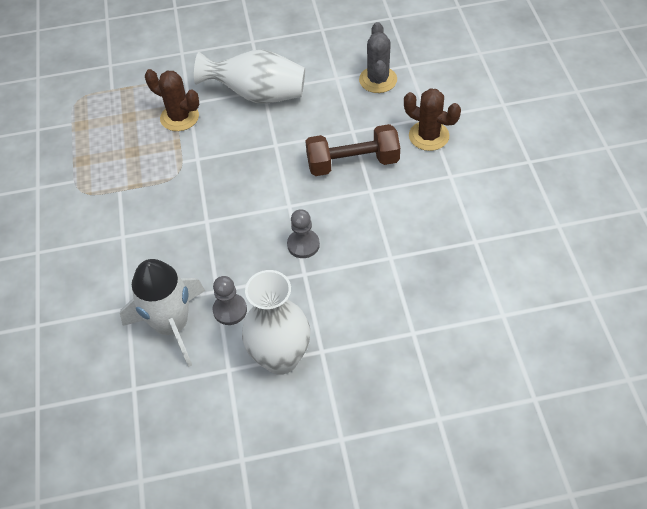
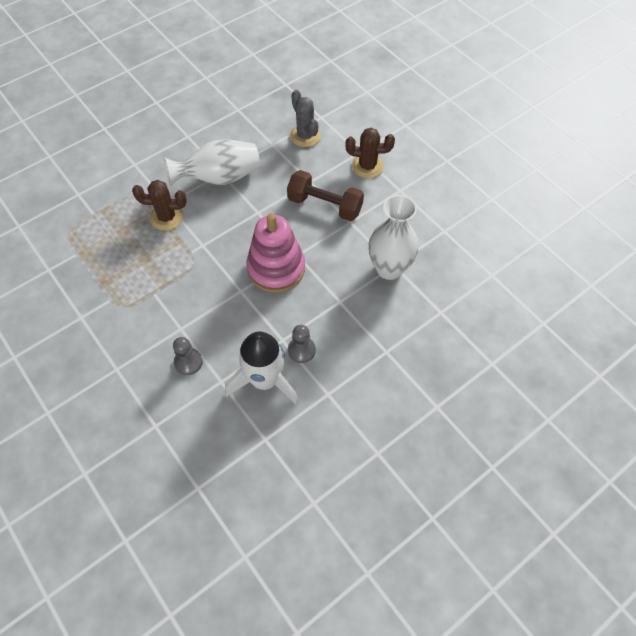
camera: 30 degrees left, 5 degrees up
white vase [242,270,310,375] -> white vase moved to [369,195,419,280]
grey pawn [287,209,320,258] -> grey pawn moved to [173,337,203,375]
brown dumbbell [305,124,400,176] -> brown dumbbell turned 60 degrees clockwise [287,170,364,221]
none -> pink stacking toy [247,213,305,293]

